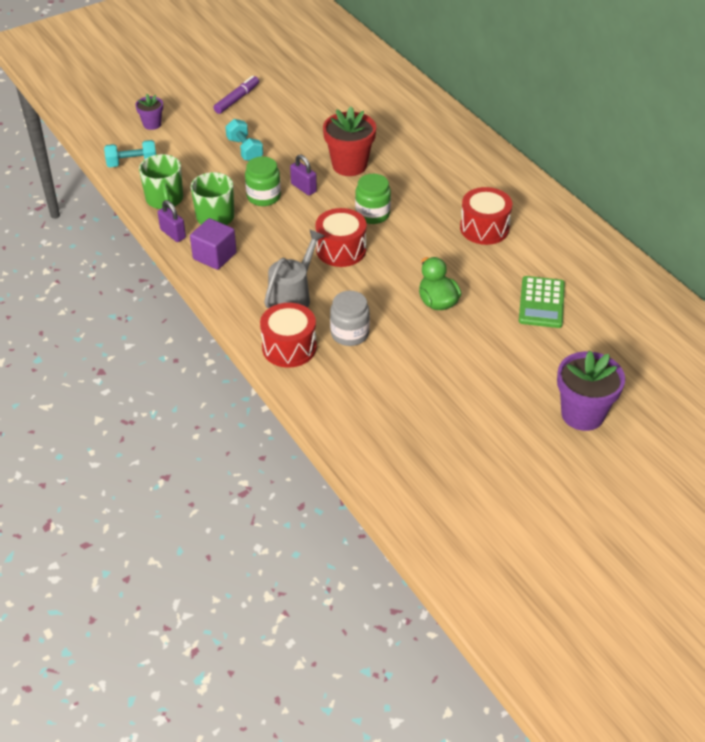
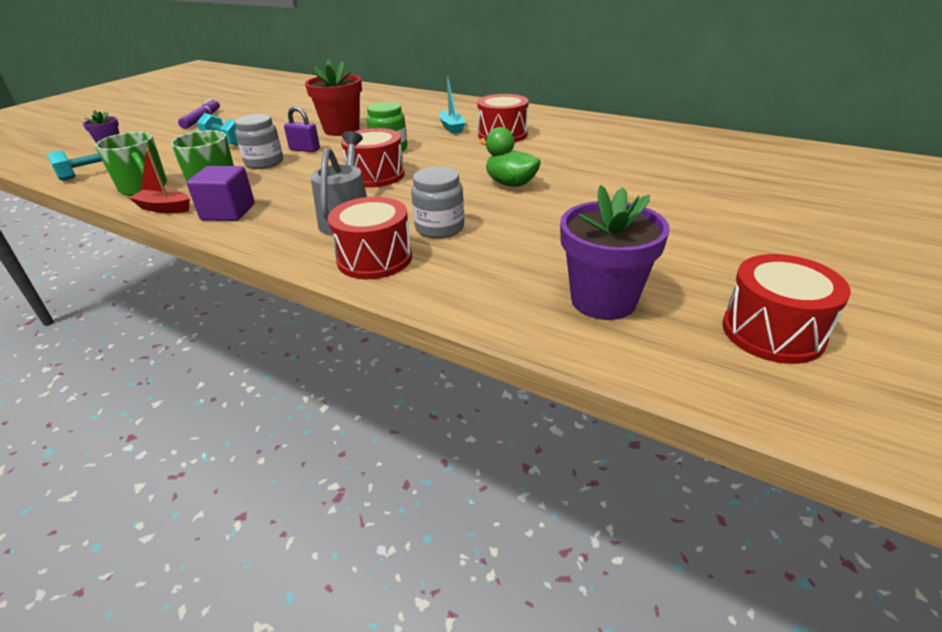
camera: 25 degrees left, 10 degrees down
purple padlock [158,200,186,242] -> red boat [129,148,190,213]
green jar [245,156,281,206] -> grey jar [235,114,283,169]
green calculator [519,276,565,328] -> none
purple flower pot [557,351,625,431] -> purple flower pot moved to [560,185,669,320]
none -> turquoise boat [439,77,465,134]
none -> red drum [722,254,851,364]

